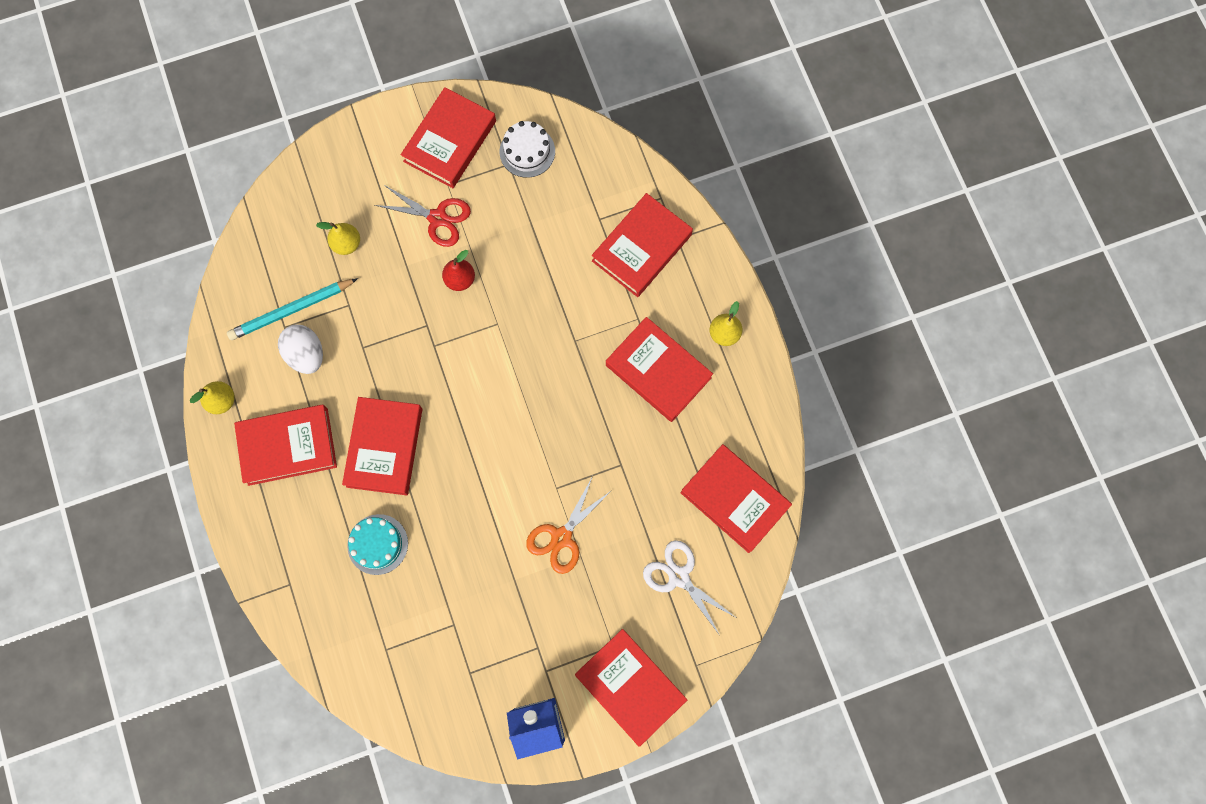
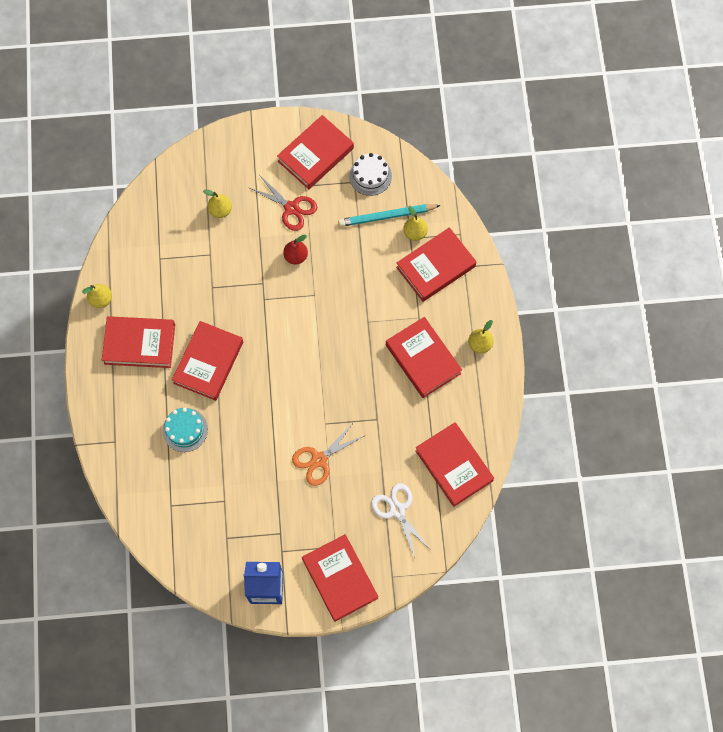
camera: 15 degrees right, 5 degrees down
turquoise pencil [227,278,358,340] -> turquoise pencil moved to [338,204,441,227]
white egg [278,324,323,374] -> none
none -> yellow pear [403,206,428,241]

